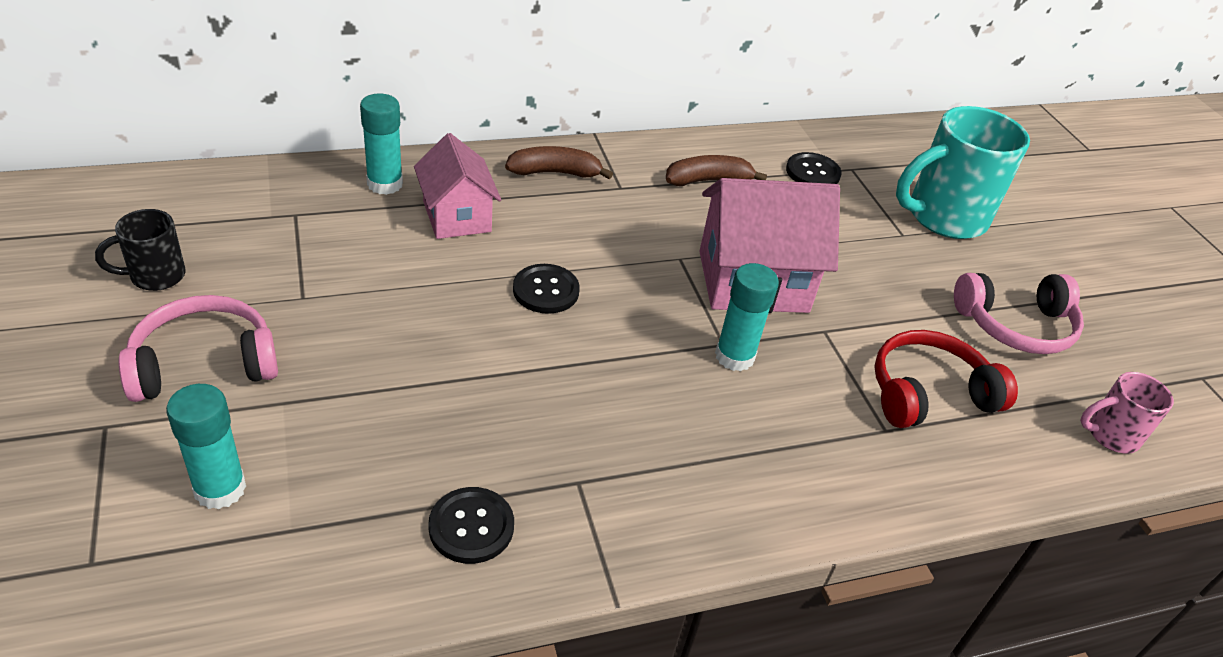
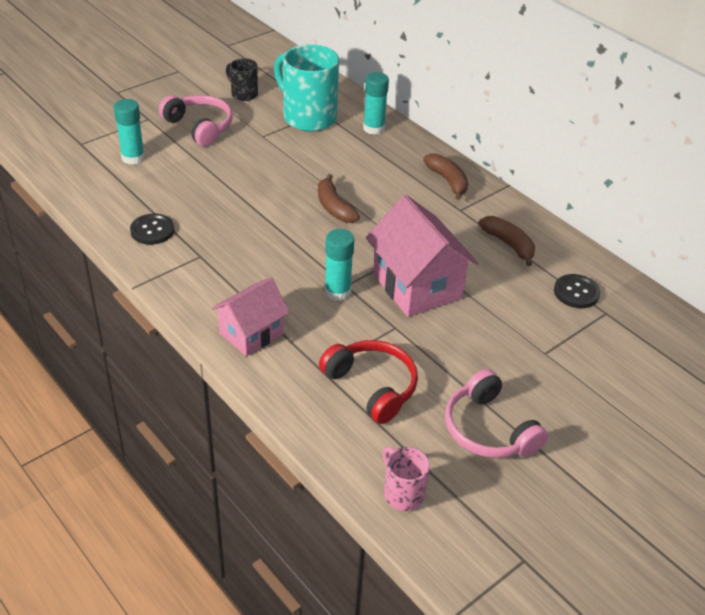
camera: 70 degrees right, 0 degrees up
pink house [414,133,501,239] -> pink house moved to [211,277,290,356]
black button [513,264,580,314] -> brown banana [318,174,360,223]
turquoise mug [896,106,1030,239] -> turquoise mug moved to [274,44,339,132]

